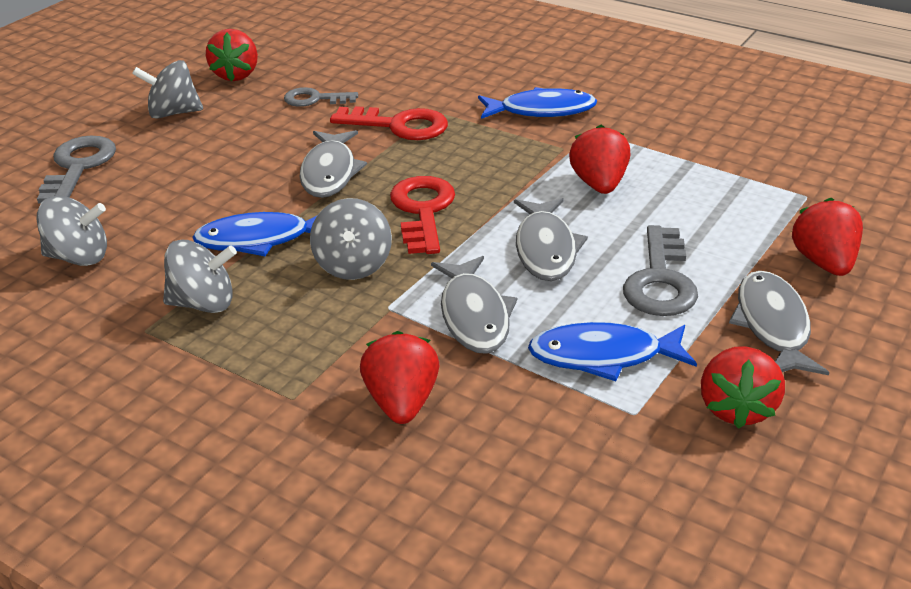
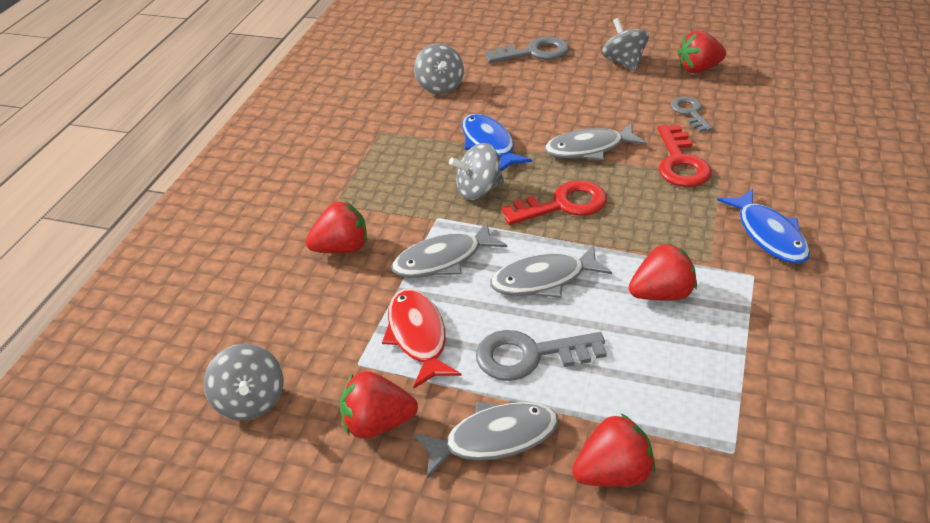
camera: 75 degrees right, 5 degrees up
grey spinning top [163,240,237,313] -> grey spinning top moved to [204,344,284,420]
blue fish [528,322,697,381] -> red fish [382,289,462,389]

